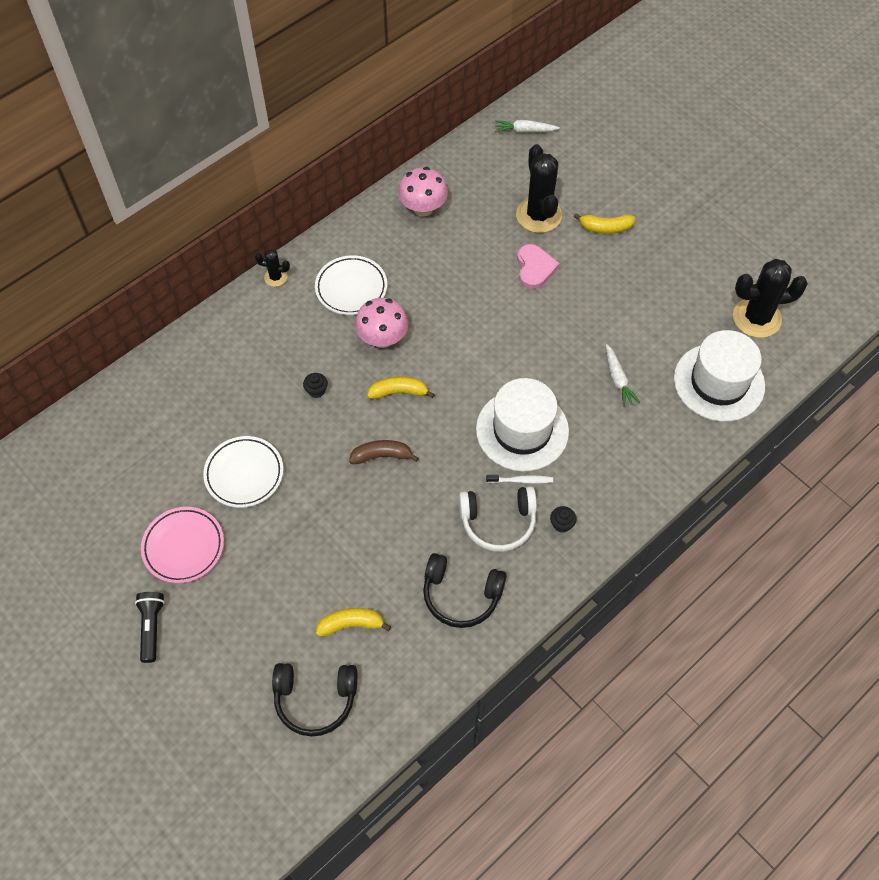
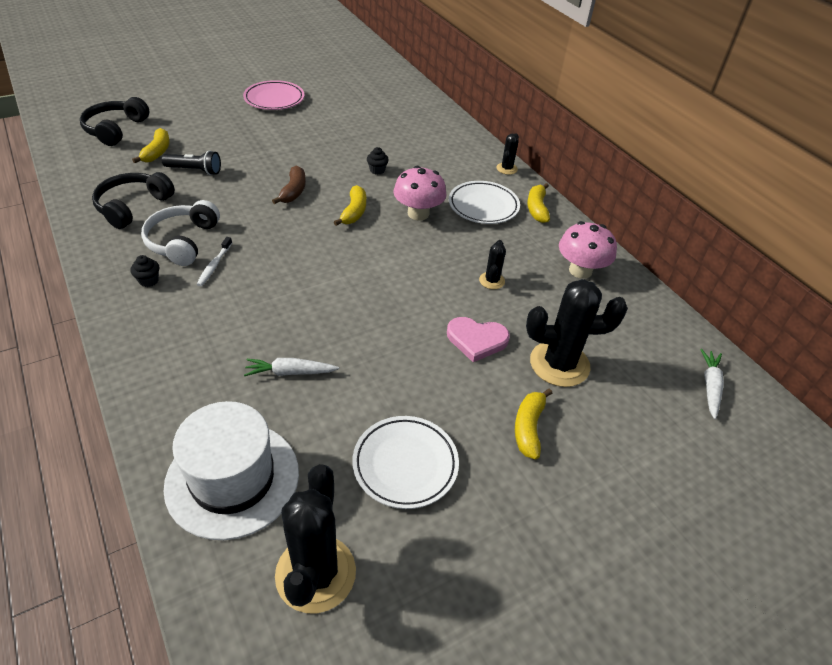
camera: 100 degrees right, 15 degrees down
black flashlight [135,592,165,663] -> black flashlight moved to [162,150,221,175]
white plate [203,436,283,508] -> white plate moved to [352,416,459,509]
white hat [476,378,569,472] -> none
none -> black cactus [479,240,506,289]
none -> yellow banana [527,183,550,223]

